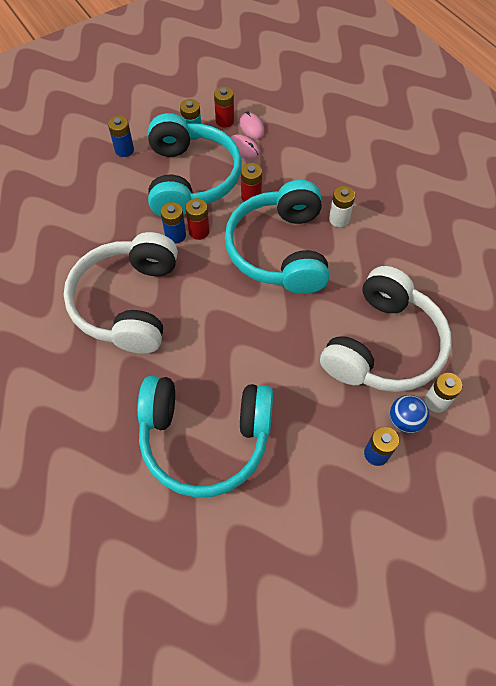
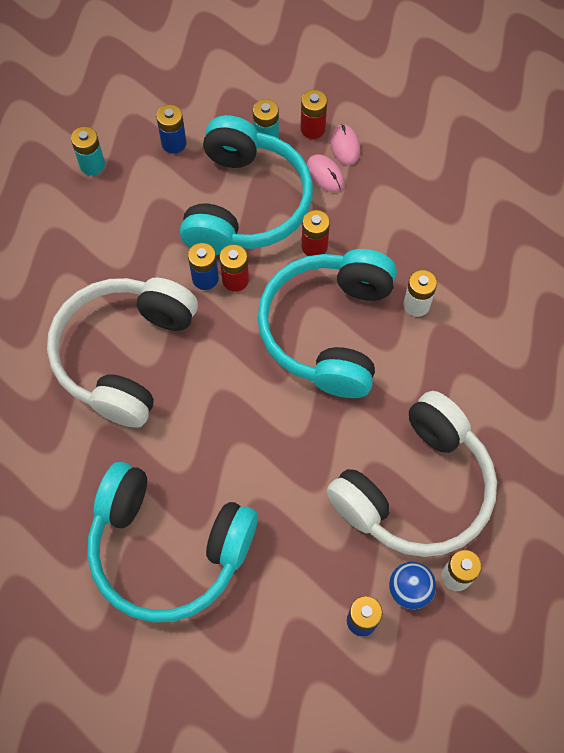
camera: 15 degrees right, 5 degrees up
none -> turquoise battery [71,127,105,175]

